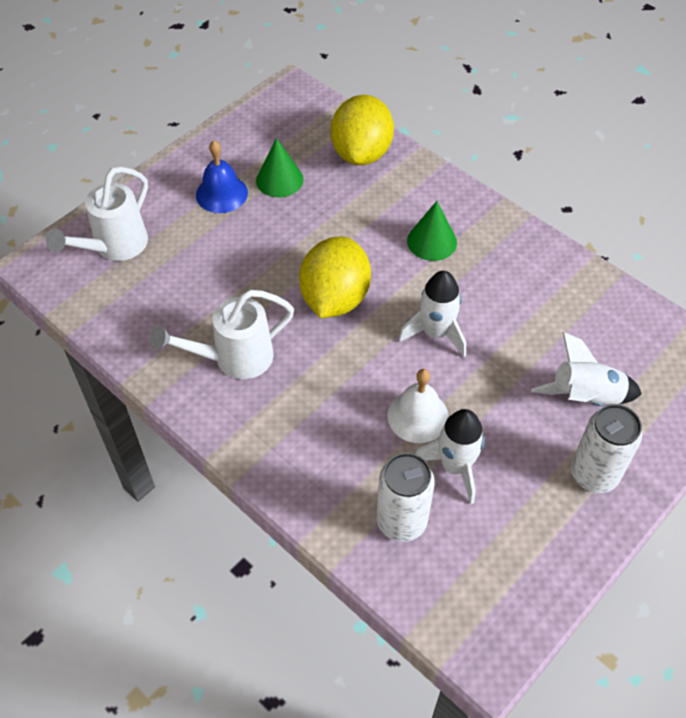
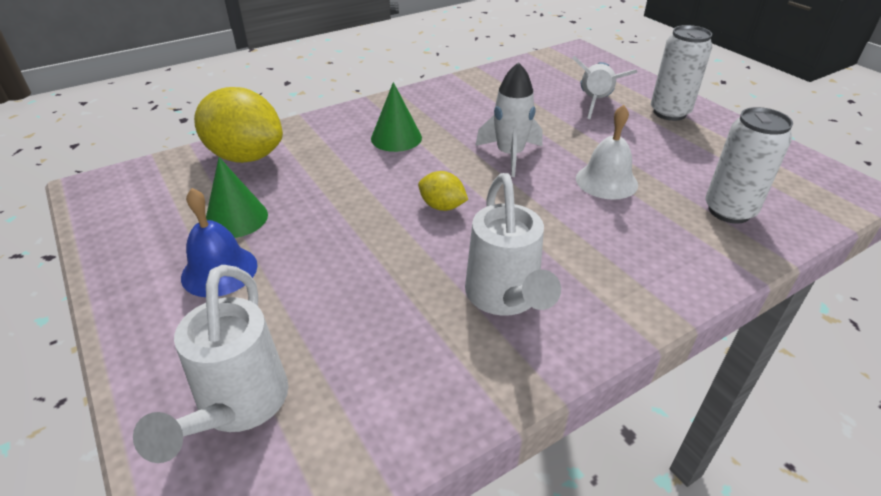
camera: 75 degrees left, 15 degrees down
white watering can [46,166,148,261] -> white watering can turned 45 degrees clockwise [133,265,288,463]
yellow lemon [299,237,371,318] -> yellow lemon [418,171,468,211], size x0.48
white rocket [415,409,485,504] -> none

